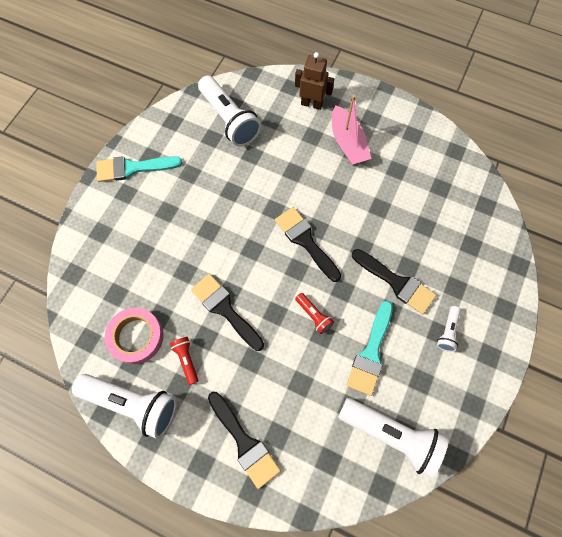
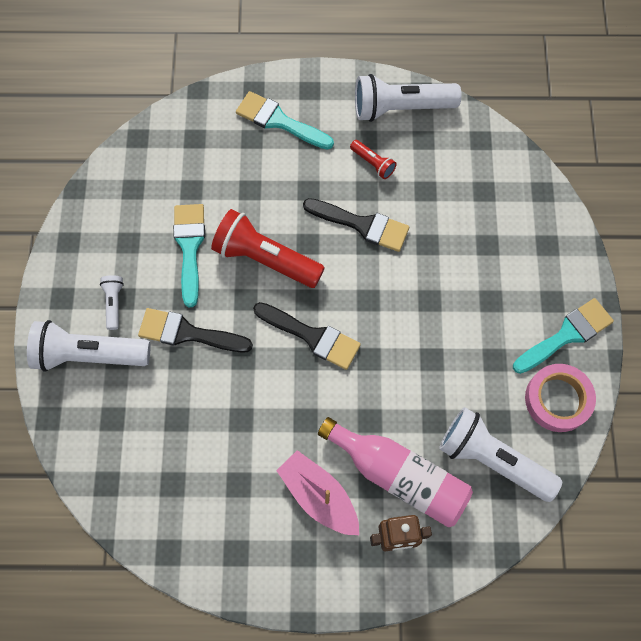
camera: 155 degrees right, 0 degrees up
pink tape [105,308,163,364] -> pink tape moved to [525,364,596,432]
black brush [208,392,281,489] -> turquoise brush [236,91,334,150]
red flashlight [295,293,334,334] -> red flashlight [211,209,325,288], size x2.12
white flashlight [338,398,449,478] -> white flashlight moved to [27,320,150,372]
none -> pink bottle [318,417,473,527]

